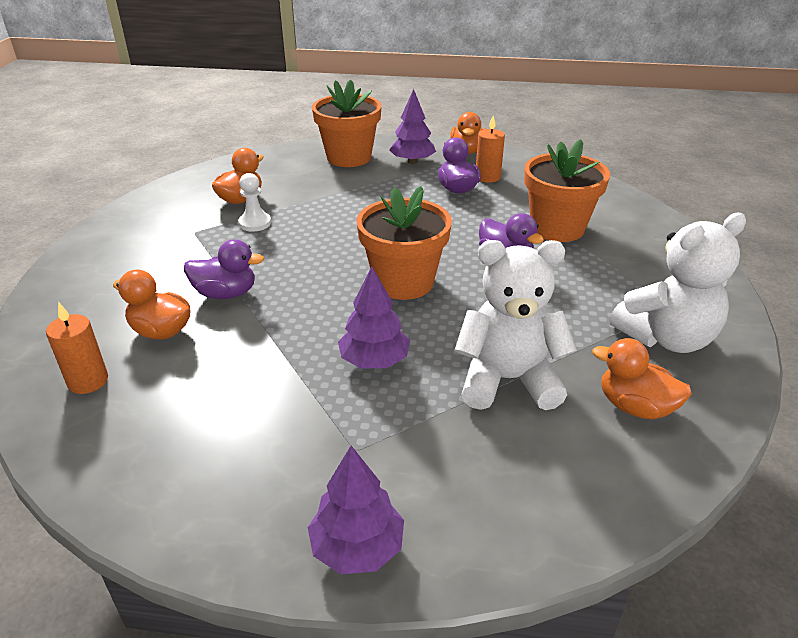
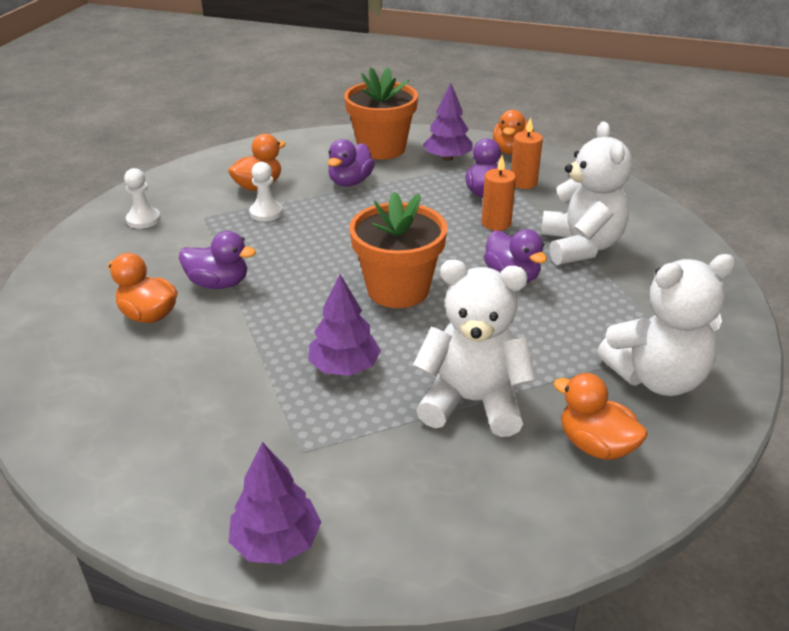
camera: 10 degrees right, 0 degrees up
orange candle [46,302,108,394] -> orange candle moved to [481,155,516,231]
orange flower pot [524,139,610,242] -> white teddy bear [541,122,633,265]
none -> white pawn [124,168,161,229]
none -> purple duck [328,139,375,187]

